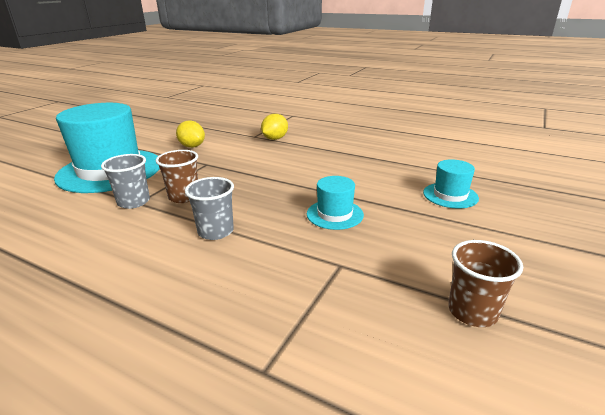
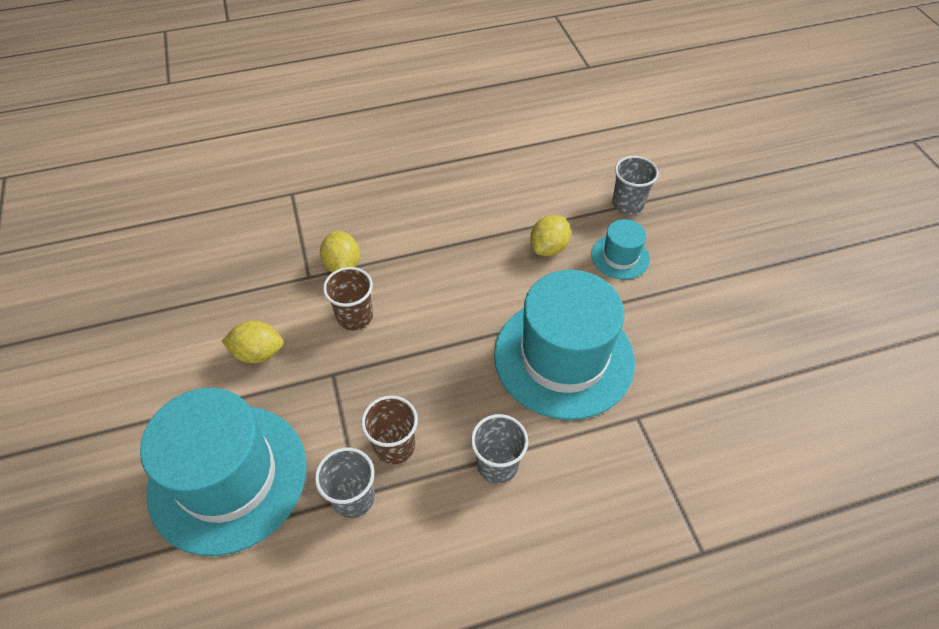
camera: 45 degrees left, 25 degrees up
turquoise hat [307,176,364,230] -> turquoise hat [494,270,635,420], size x2.17
brown cup [448,240,523,327] -> brown cup moved to [323,267,373,330]
none -> yellow lemon [530,215,571,256]
none -> grey cup [612,156,659,214]

